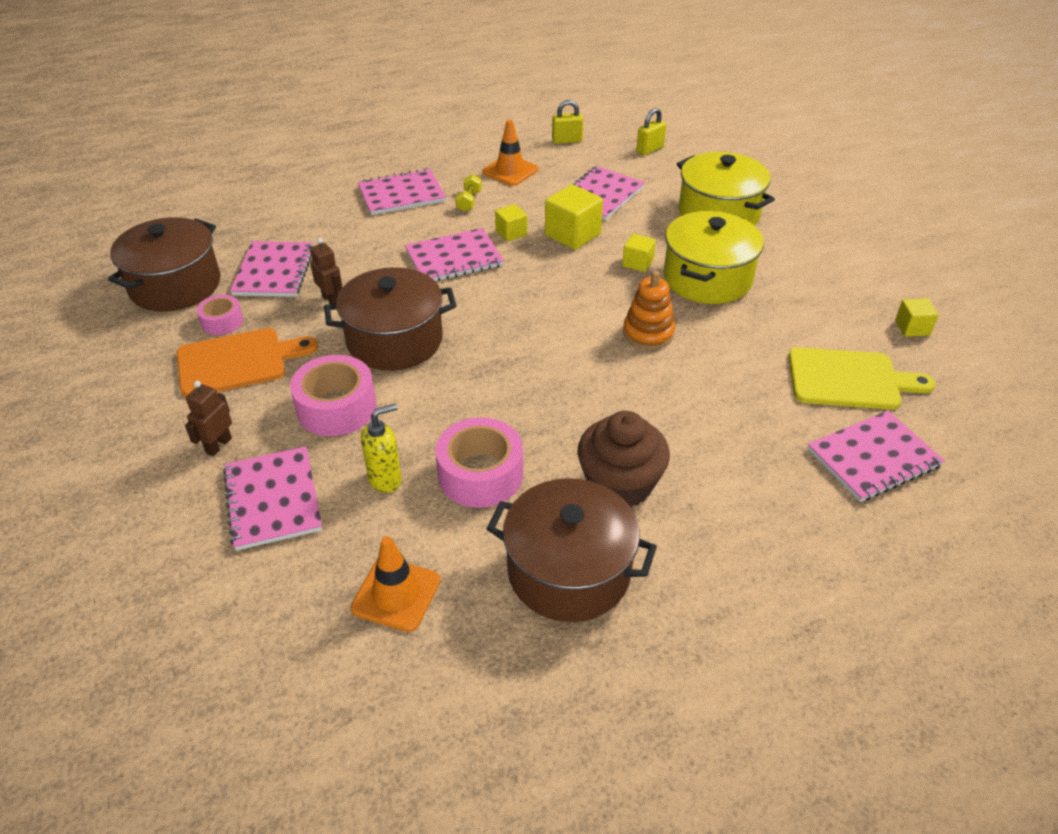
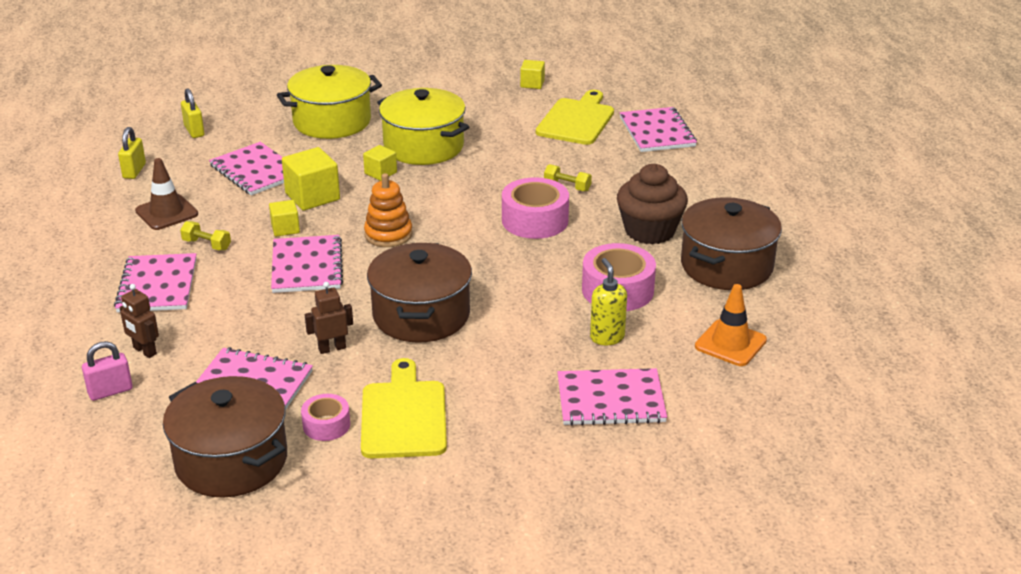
camera: 75 degrees left, 10 degrees down
orange cutting board [177,328,318,397] -> yellow cutting board [361,358,447,458]
brown robot [185,381,232,456] -> brown robot moved to [119,284,159,358]
pink tape [290,355,376,436] -> pink tape moved to [502,177,569,239]
orange traffic cone [482,120,538,186] -> brown traffic cone [135,158,198,230]
orange stacking toy [623,271,675,349] -> orange stacking toy moved to [364,173,412,247]
none -> pink padlock [82,341,133,401]
none -> yellow dumbbell [544,164,592,192]

